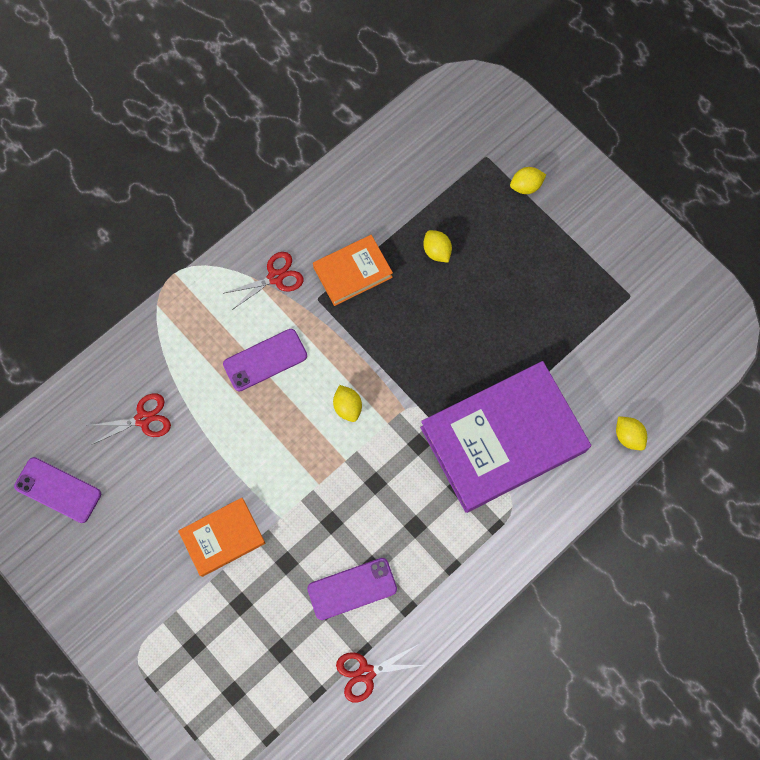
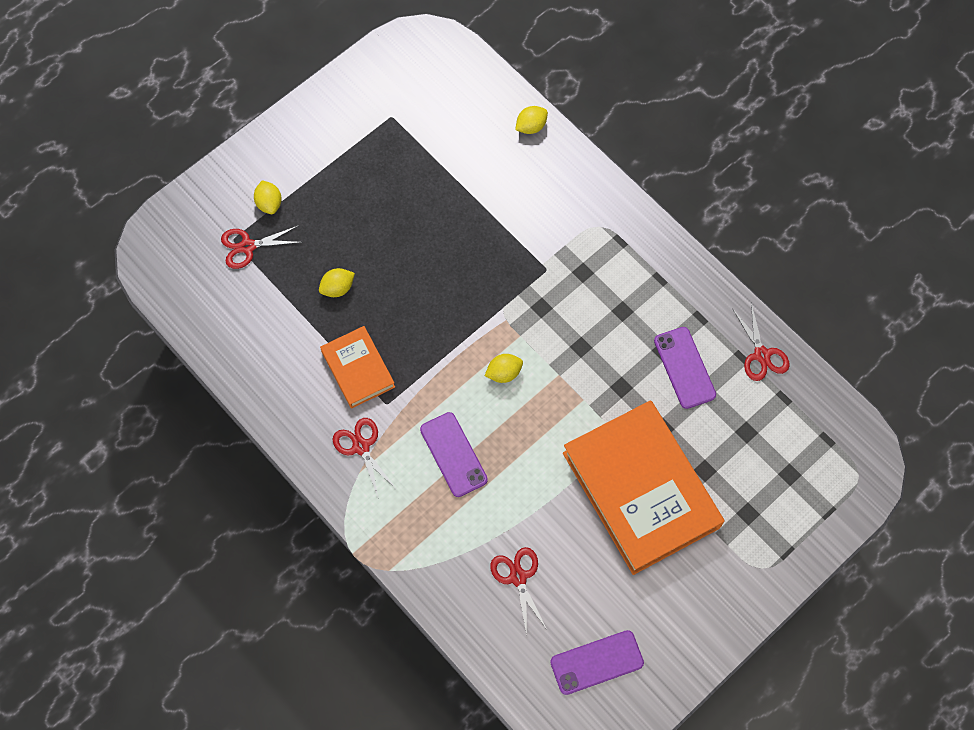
camera: 90 degrees left, 5 degrees down
purple phone [14,457,101,523] -> purple phone turned 45 degrees clockwise [550,630,644,695]
orange book [178,498,265,577] -> orange book [563,400,724,575], size x1.99
purple book [420,361,591,513] -> none
none -> red scissors [221,225,302,269]

